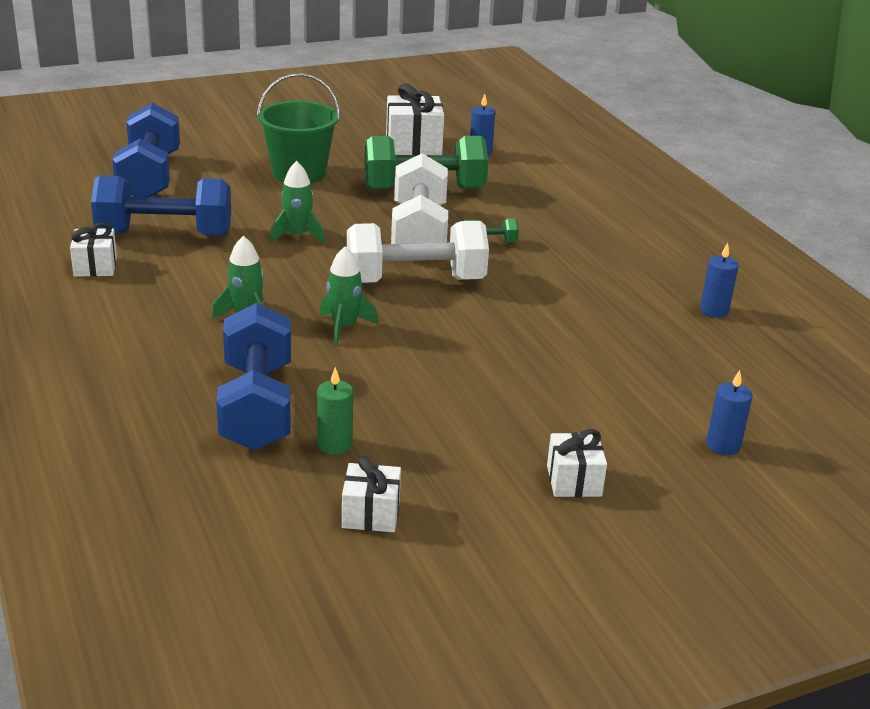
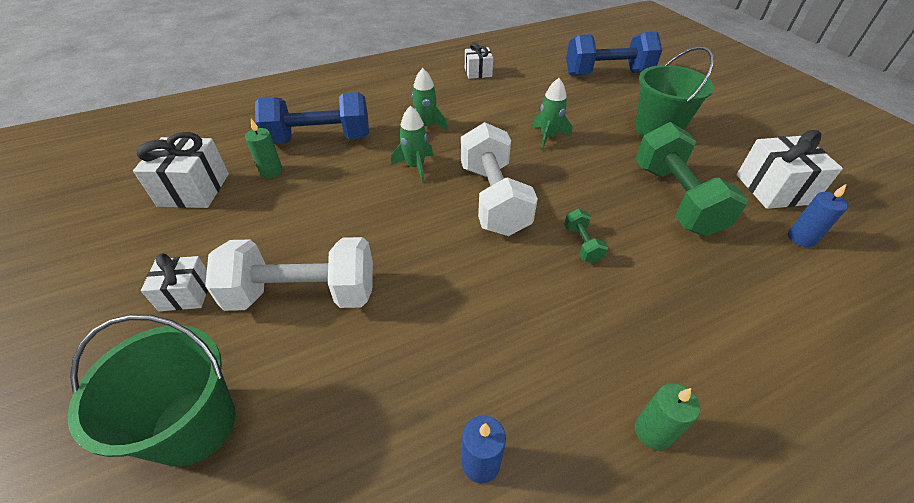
camera: 90 degrees right, 15 degrees up
blue dumbbell [91,175,231,236] -> none
white gift [342,456,401,532] -> white gift [133,132,229,208], size x1.62
white dumbbell [391,153,448,244] -> white dumbbell moved to [205,237,373,311]
blue candle [706,370,752,455] -> green bucket [67,314,236,467]
none -> green candle [635,383,700,450]

